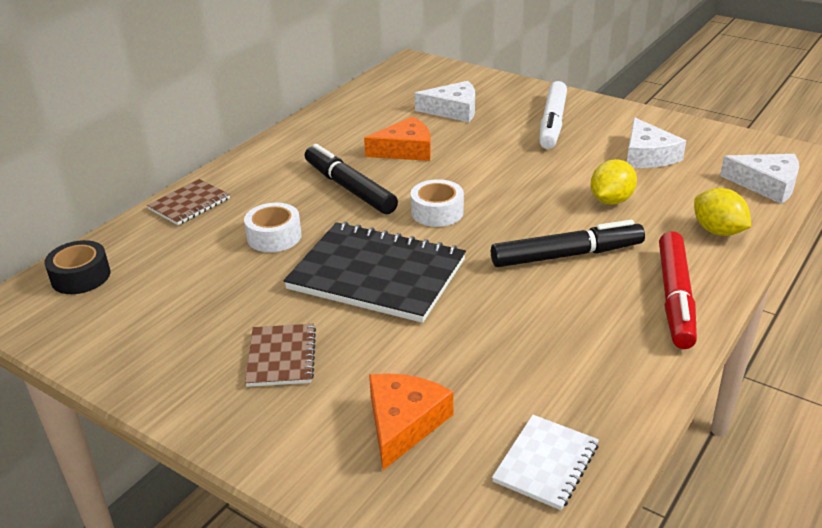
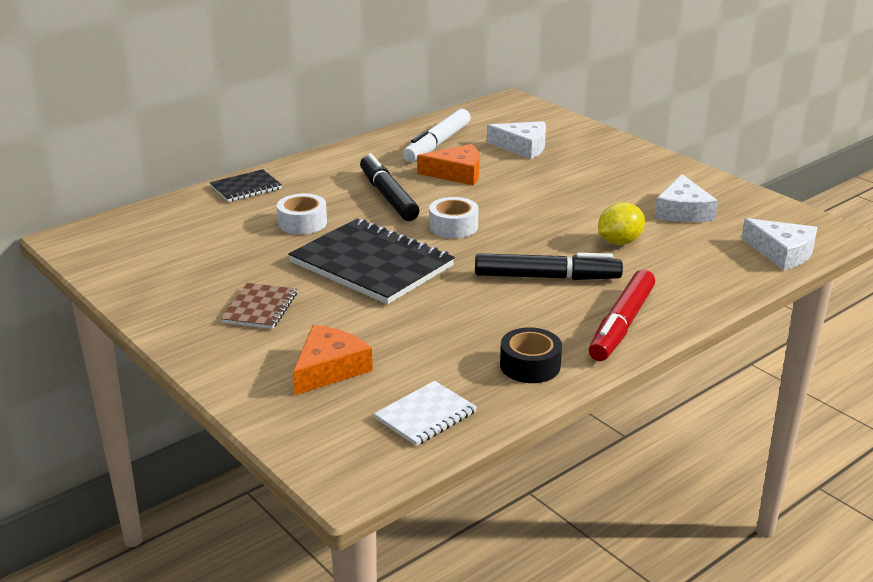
camera: 15 degrees right, 5 degrees down
black tape [44,240,110,294] -> black tape moved to [500,327,562,383]
brown notebook [147,179,230,225] -> black notebook [210,169,282,202]
white marker [539,81,567,149] -> white marker moved to [403,109,471,162]
yellow lemon [694,188,751,236] -> none

